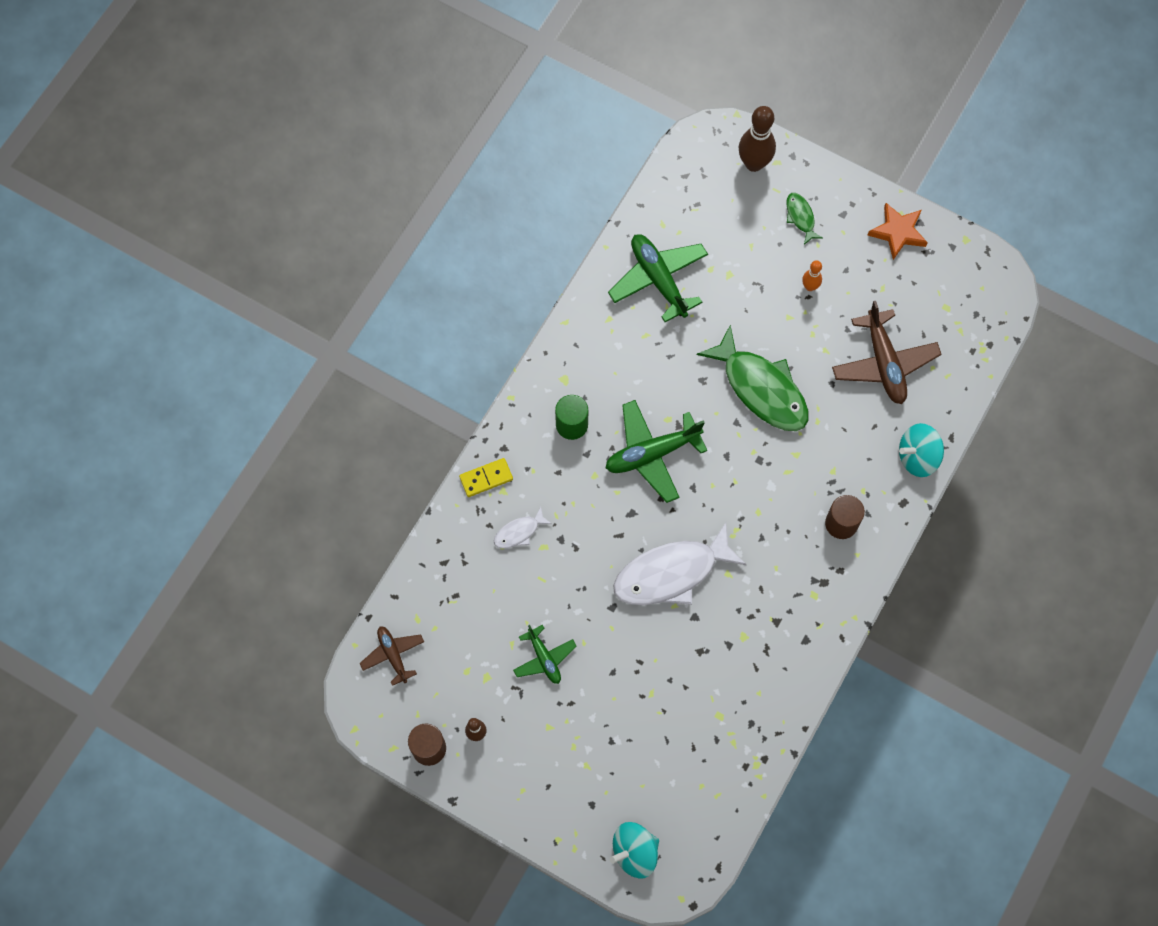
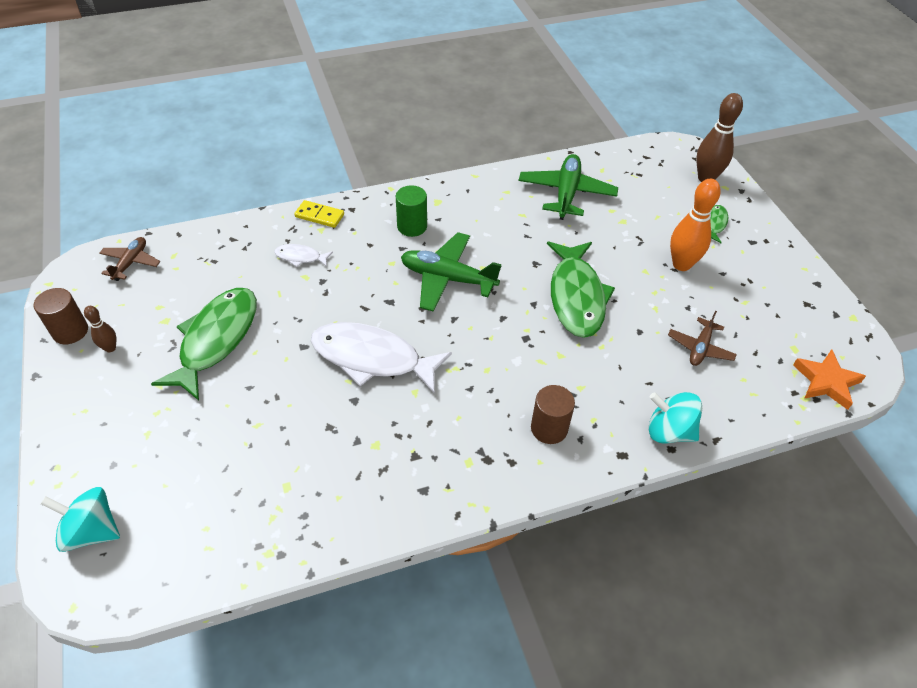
camera: 40 degrees right, 20 degrees down
green plane [513,625,577,684] -> green fish [151,288,257,401]
orange bowling pin [802,260,822,291] -> orange bowling pin [670,179,720,271], size x1.92
brown plane [832,301,942,404] -> brown plane [668,311,737,366], size x0.58
orange star [867,203,928,260] -> orange star moved to [793,349,866,410]

